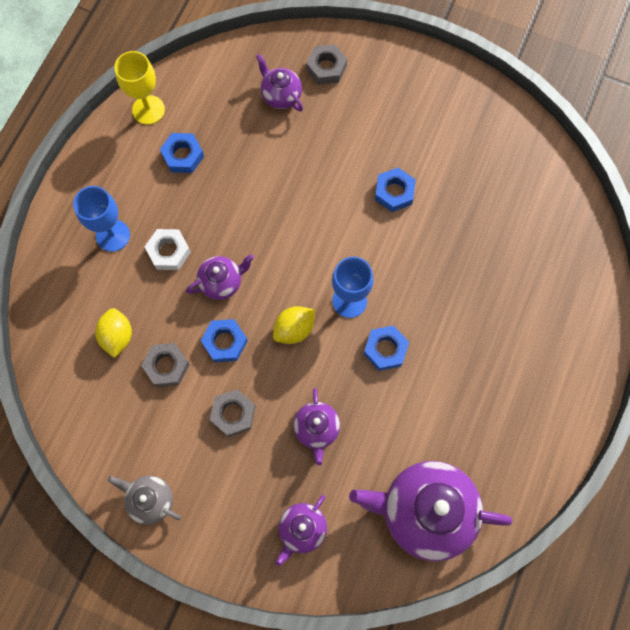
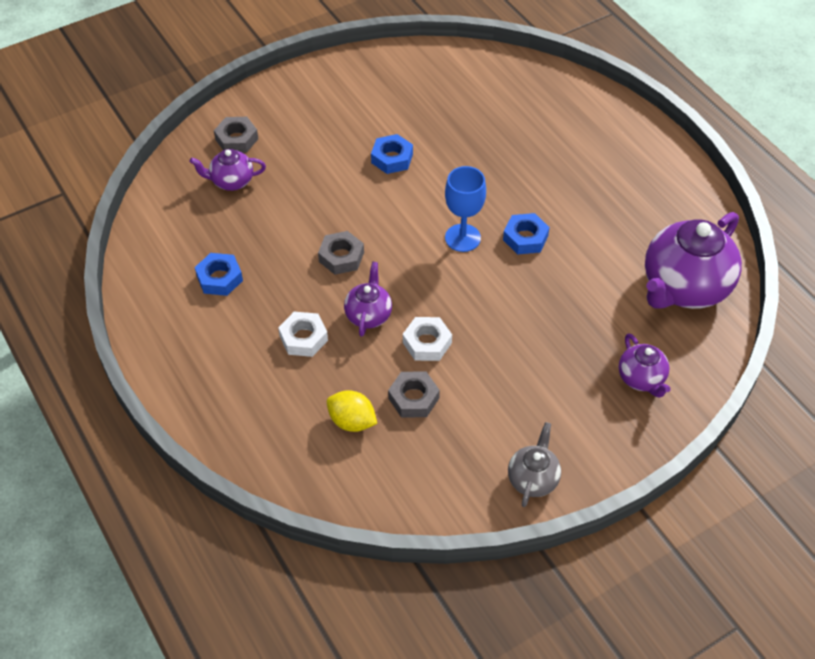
camera: 55 degrees left, 20 degrees down
blue goblet [73,186,130,252] -> none
grey teapot [108,476,181,525] -> grey teapot turned 135 degrees clockwise [508,422,561,507]
yellow goblet [114,51,165,125] -> none
blue nut [201,319,248,362] -> white nut [403,317,452,361]
grey nut [210,389,256,437] -> grey nut moved to [318,231,364,275]
yellow lemon [273,306,315,344] -> none
purple teapot [293,388,340,465] -> none

